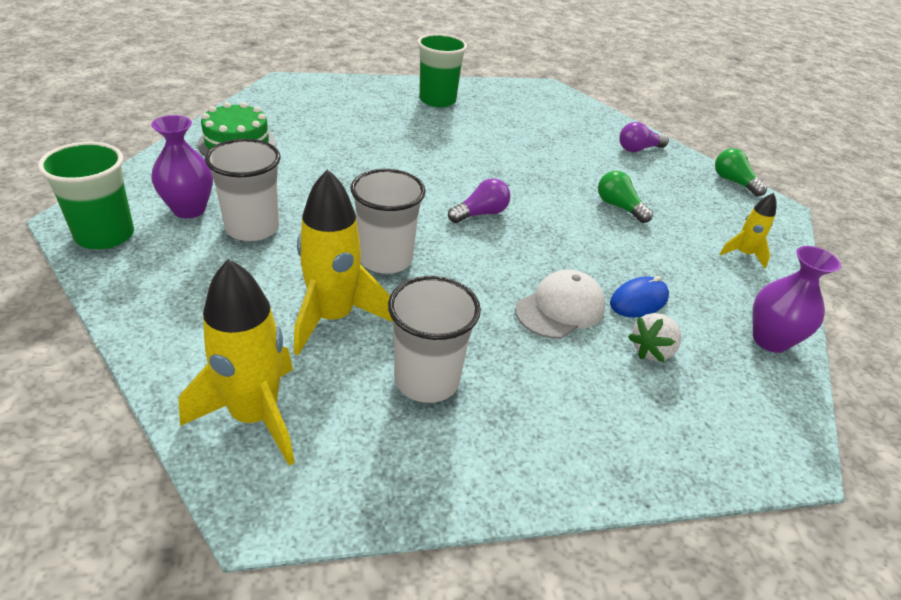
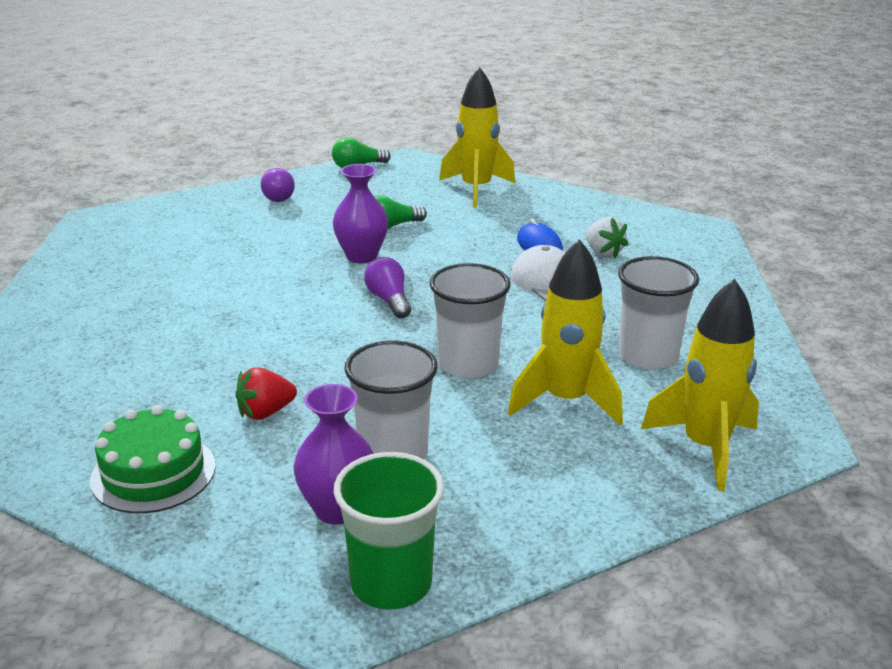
camera: 75 degrees left, 10 degrees down
green cup [417,34,467,107] -> none
yellow rocket [720,193,777,268] -> yellow rocket [439,67,515,208], size x1.89
purple vase [752,246,841,353] -> purple vase moved to [333,164,388,263]
none -> red strawberry [235,367,297,420]

